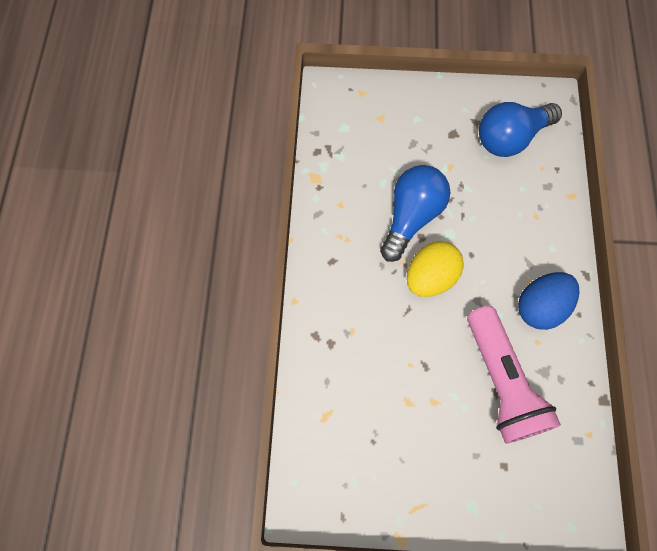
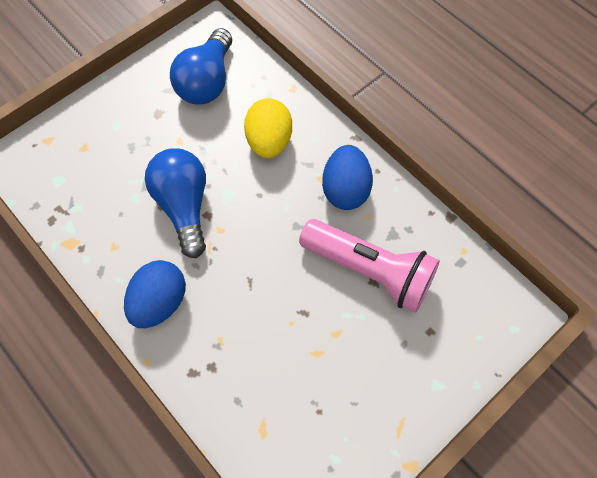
camera: 45 degrees left, 5 degrees down
yellow egg [407,241,464,297] -> yellow egg moved to [244,98,292,158]
none -> blue egg [124,260,186,328]

